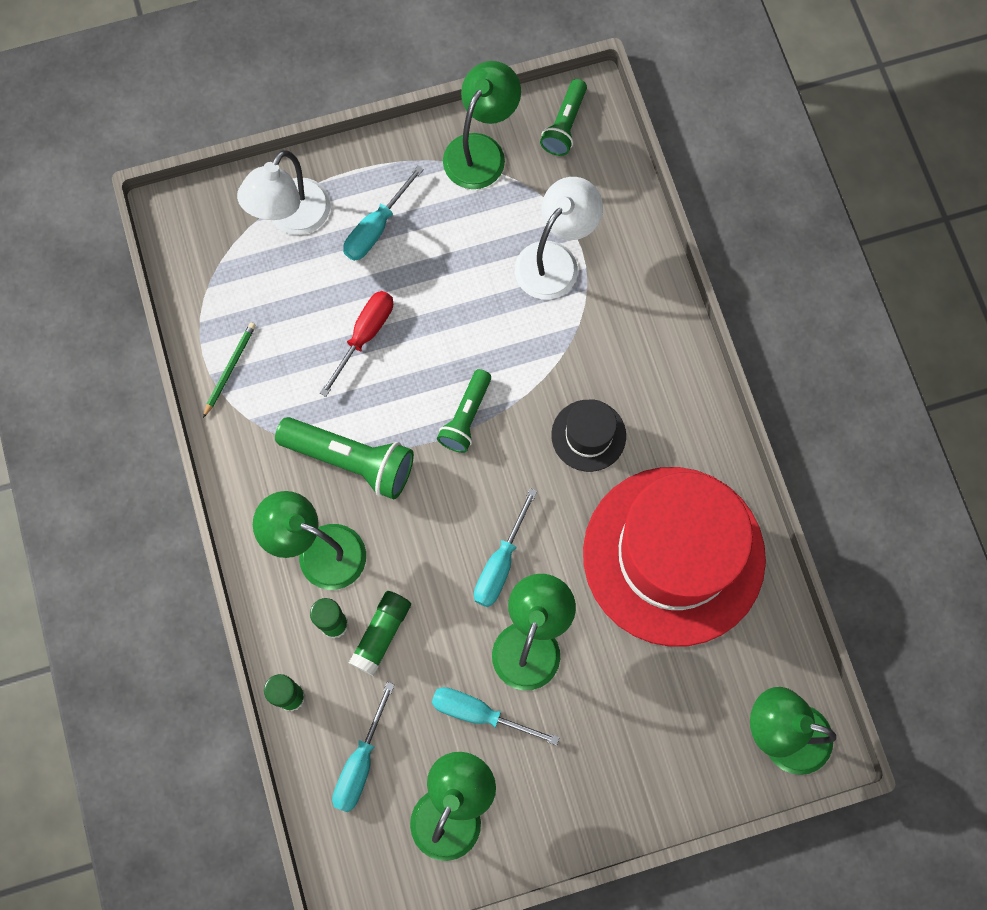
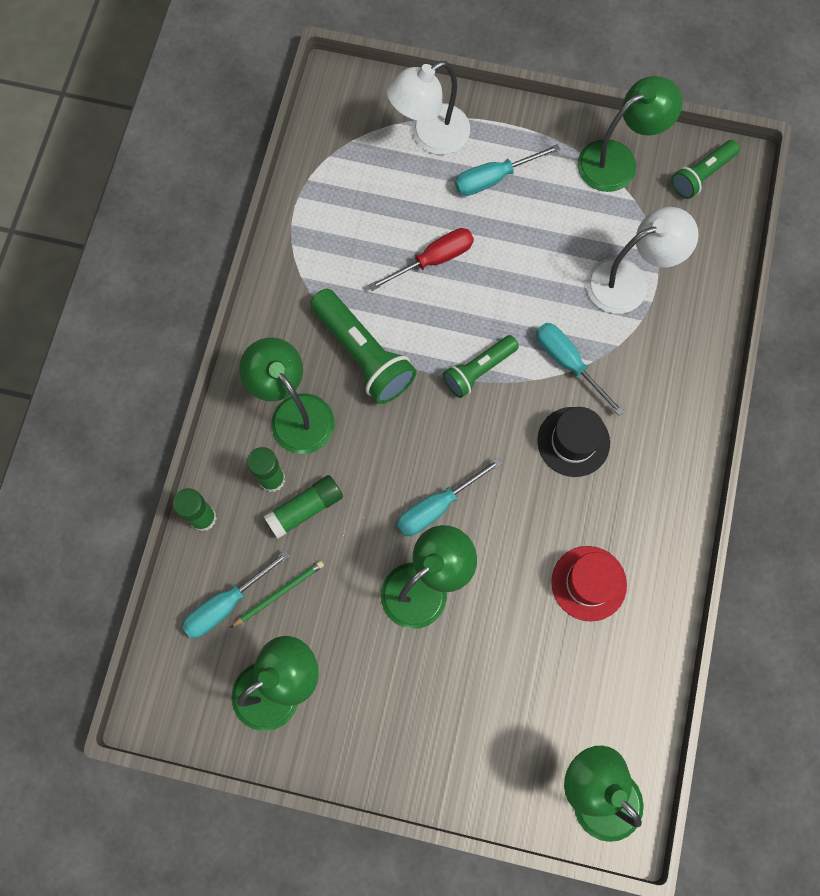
camera: 30 degrees right, 0 degrees up
green pencil [203,322,256,418] -> green pencil moved to [230,560,324,628]
turquoise screwdriver [432,687,560,745] -> turquoise screwdriver moved to [536,323,624,416]
red hat [583,467,766,647] -> red hat [551,546,627,621], size x0.42

